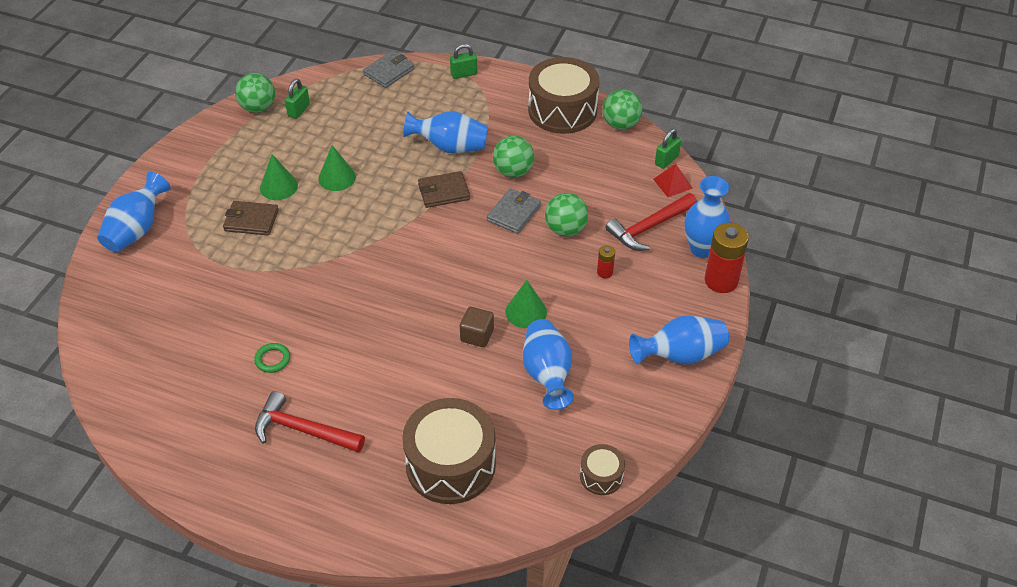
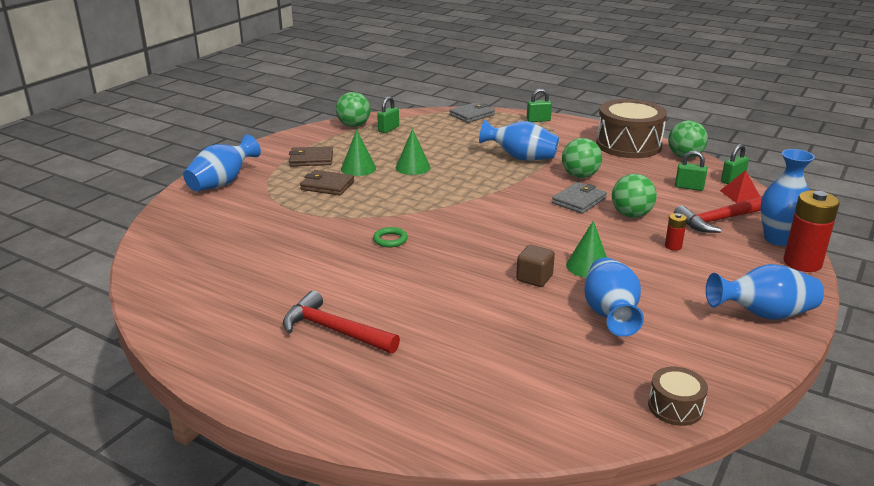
camera: 10 degrees right, 20 degrees down
green ring [254,343,290,373] -> green ring moved to [373,227,408,247]
brown drum [402,398,496,504] -> none
brown wallet [418,171,470,208] -> brown wallet moved to [289,146,333,166]
none -> green padlock [675,151,708,191]

